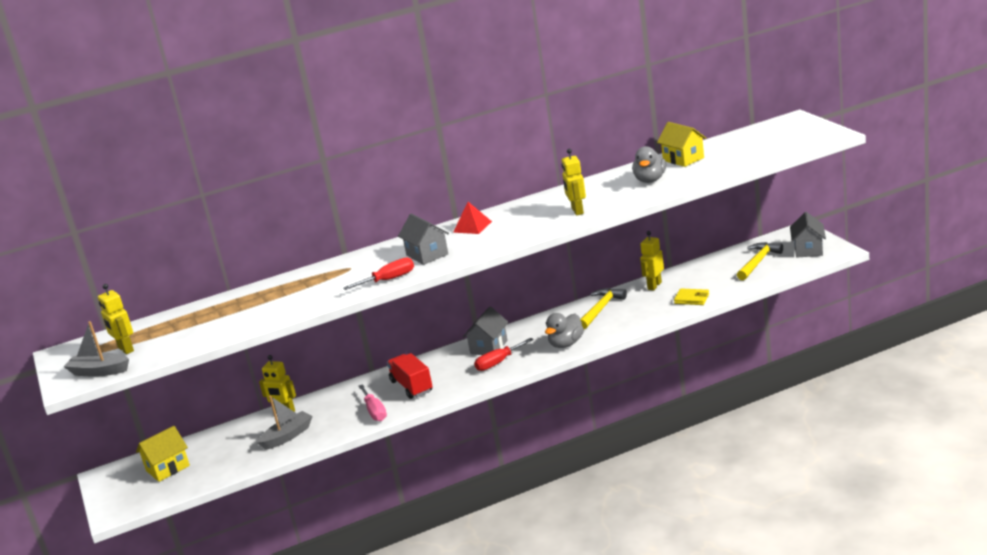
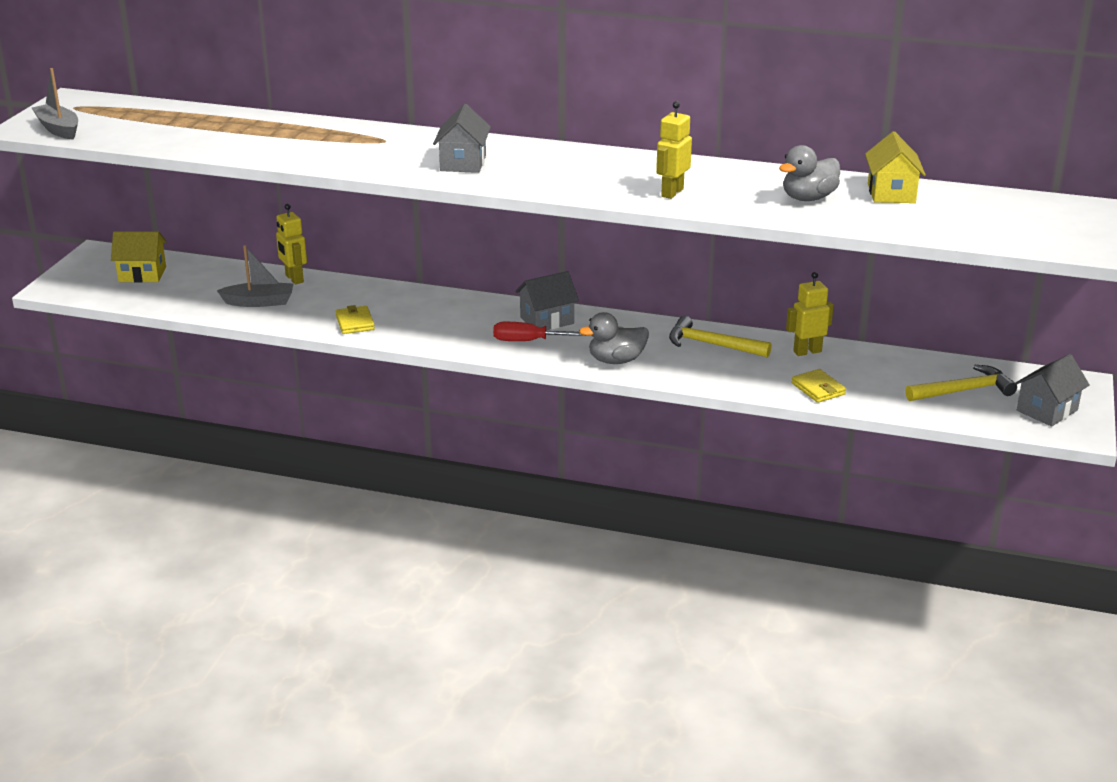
camera: 35 degrees right, 5 degrees up
yellow robot [98,284,134,354] -> none
red screwdriver [343,257,414,290] -> none
pink screwdriver [358,384,387,421] -> yellow wallet [335,305,375,334]
red truck [387,353,433,399] -> none
red pyramid [453,202,492,234] -> none
yellow hammer [580,288,627,330] -> yellow hammer turned 135 degrees counterclockwise [669,316,772,357]

